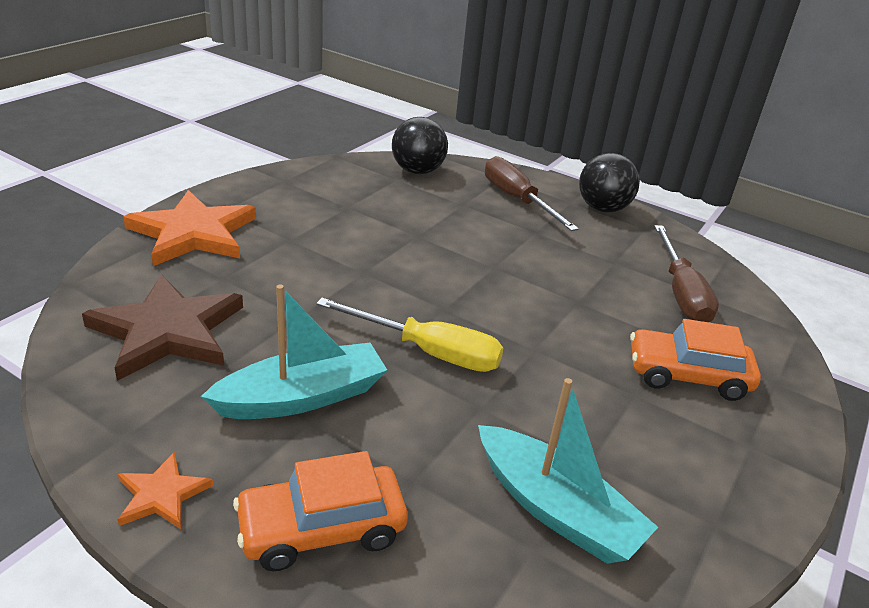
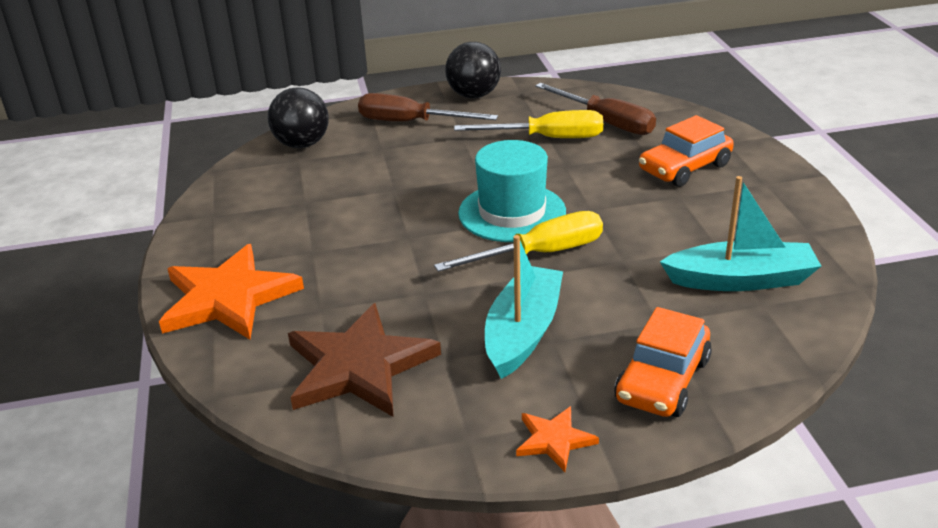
camera: 40 degrees left, 0 degrees up
none -> yellow screwdriver [454,110,603,138]
none -> turquoise hat [458,140,566,242]

